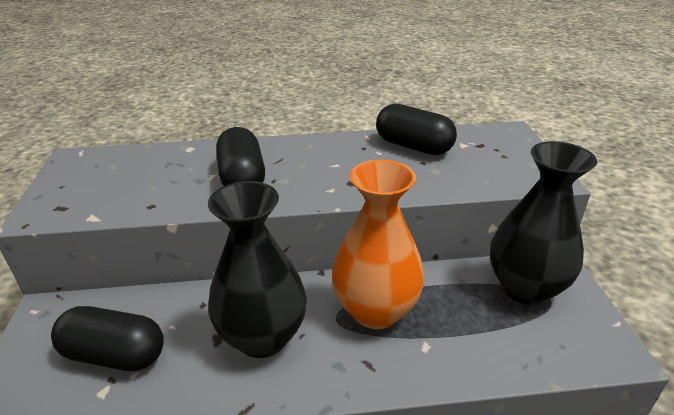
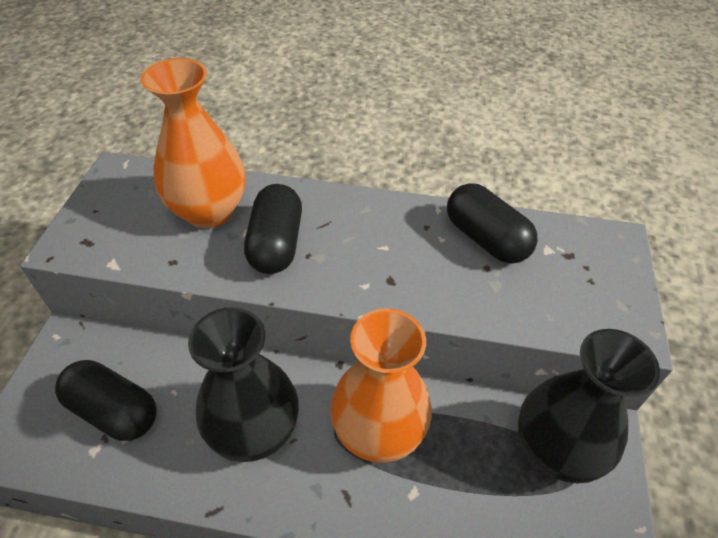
camera: 15 degrees right, 15 degrees up
none -> orange vase [140,58,245,228]

